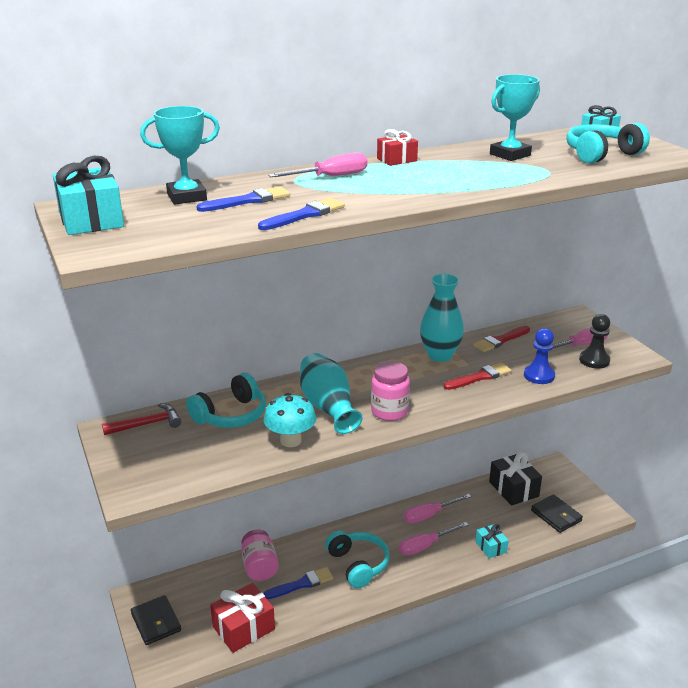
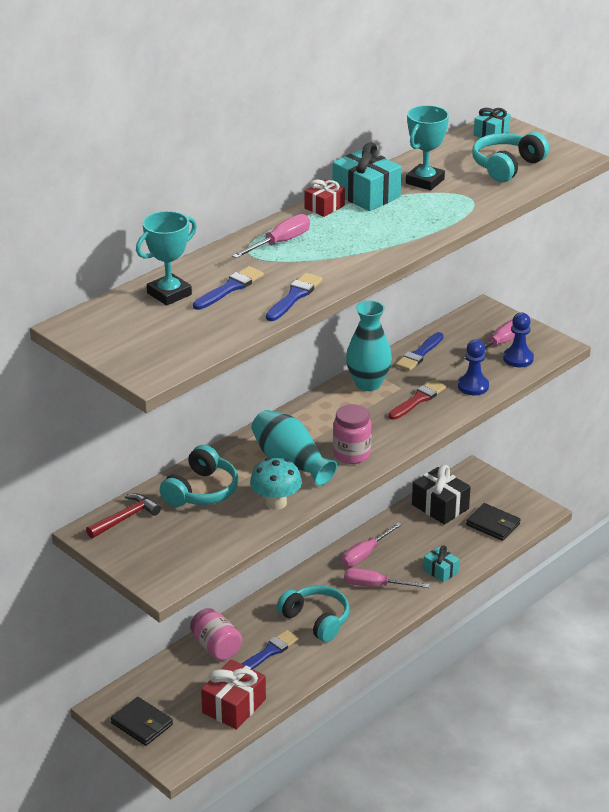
camera: 20 degrees left, 5 degrees up
turquoise gift [53,156,124,235] -> turquoise gift moved to [332,142,402,211]
pink screwdriver [399,522,468,556] -> pink screwdriver turned 60 degrees clockwise [344,568,430,588]
red brush [473,326,530,352] -> blue brush [396,332,443,371]
black pawn [579,314,610,368] -> blue pawn [503,313,534,367]

